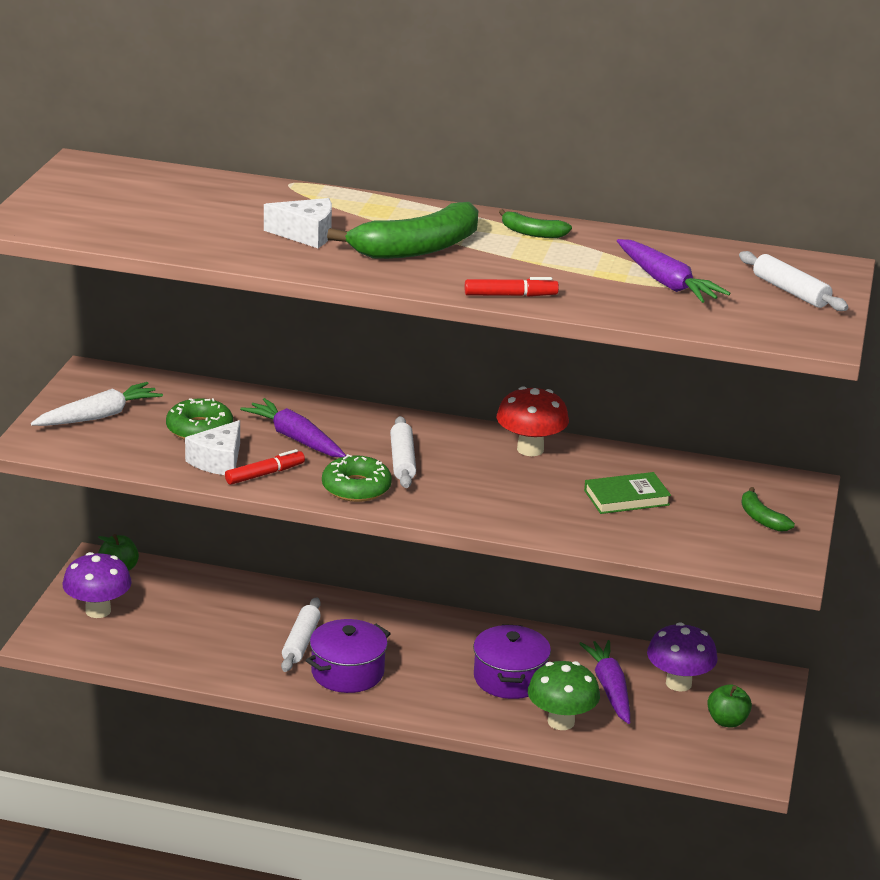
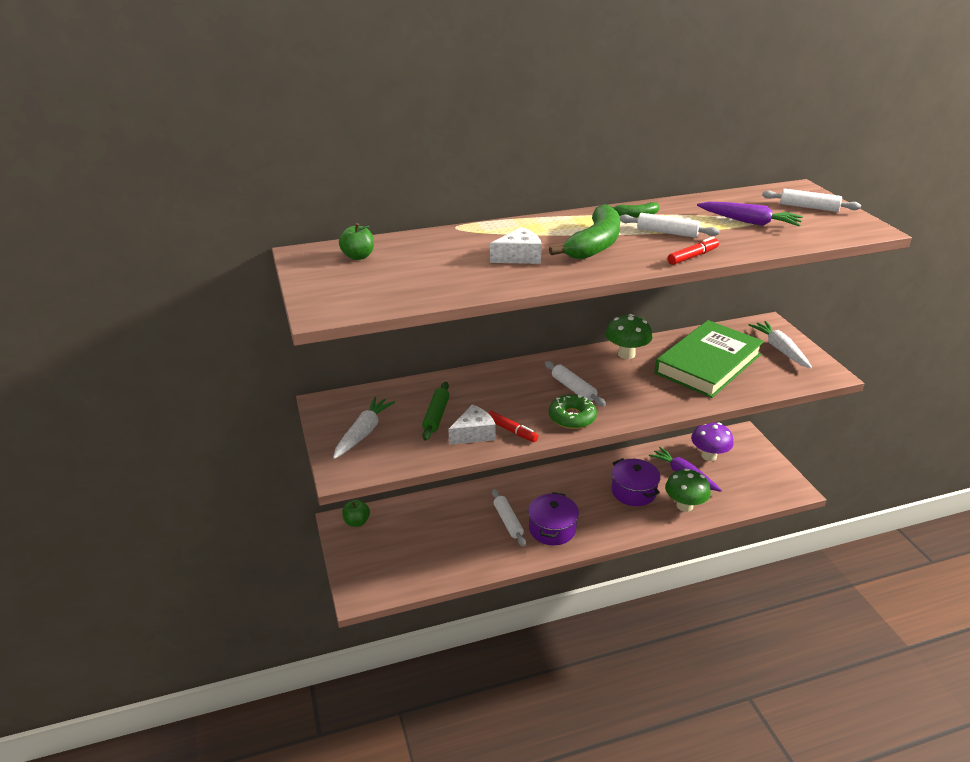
camera: 30 degrees left, 5 degrees up
purple mushroom [62,552,132,618] -> none
green donut [166,398,233,440] -> green rolling pin [422,382,449,441]
white cheese [185,420,240,475] -> white cheese turned 120 degrees counterclockwise [448,404,496,445]
red marker [225,449,305,485] -> red marker turned 105 degrees clockwise [488,411,538,442]
purple carrot [240,398,346,457] -> none
red mushroom [497,386,569,456] -> green mushroom [605,314,652,359]
green book [584,472,671,514] -> green book [654,320,764,398], size x2.18
green apple [707,684,752,728] -> green apple moved to [339,223,374,260]
green banana [741,487,795,532] -> white carrot [749,321,812,368]
none -> white rolling pin [620,213,720,238]

